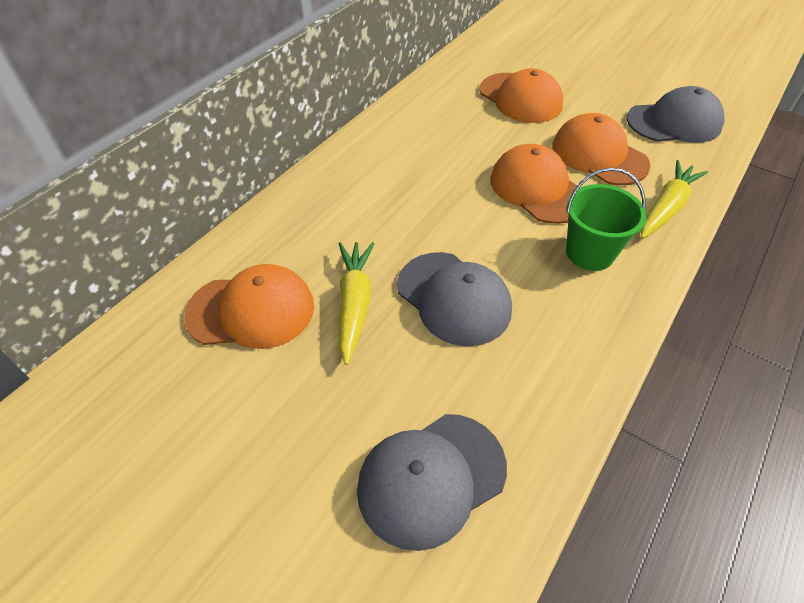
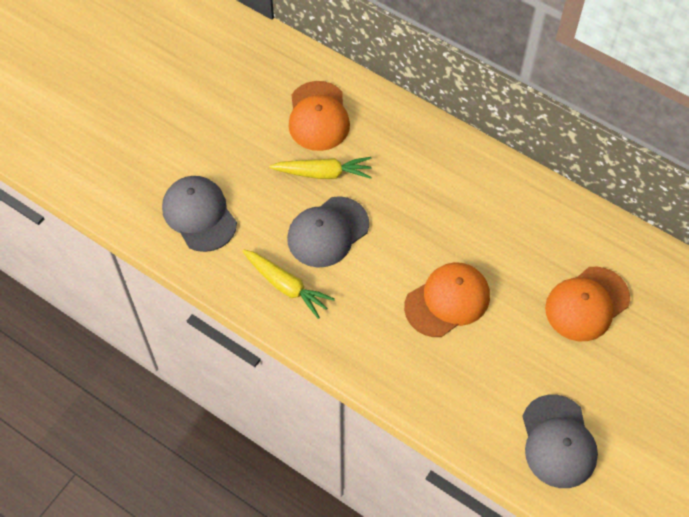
camera: 90 degrees right, 10 degrees up
orange cap [552,113,650,185] -> none
green bucket [566,168,647,271] -> none
yellow carrot [641,160,708,239] -> yellow carrot moved to [242,249,335,319]

